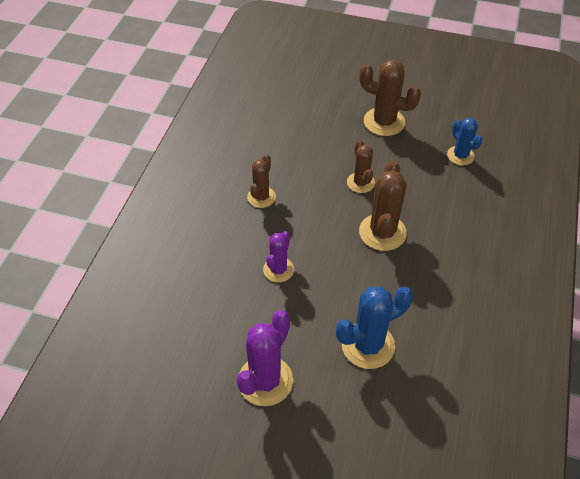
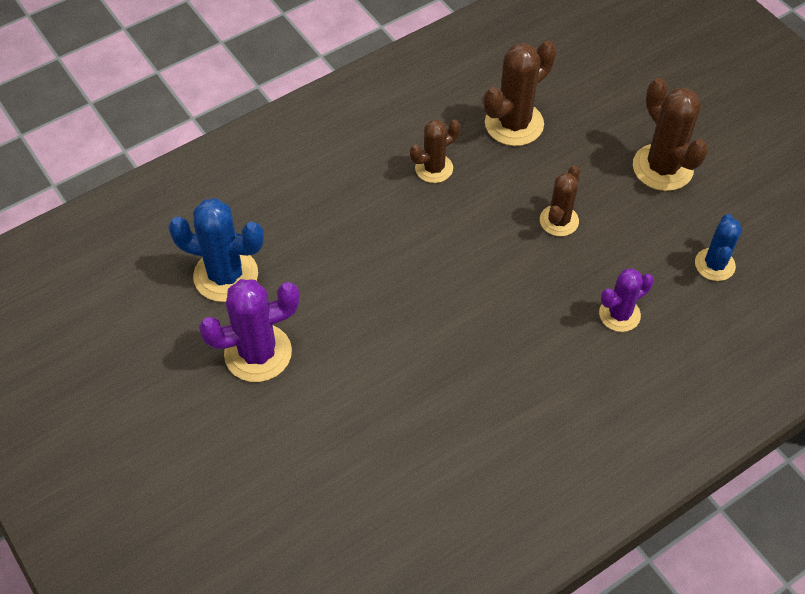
camera: 40 degrees right, 5 degrees up
purple cactus [263,231,294,282] -> purple cactus moved to [599,269,654,332]
blue cactus [336,286,413,369] -> blue cactus moved to [168,198,264,302]
brown cactus [359,161,407,251] -> brown cactus moved to [484,40,556,146]

